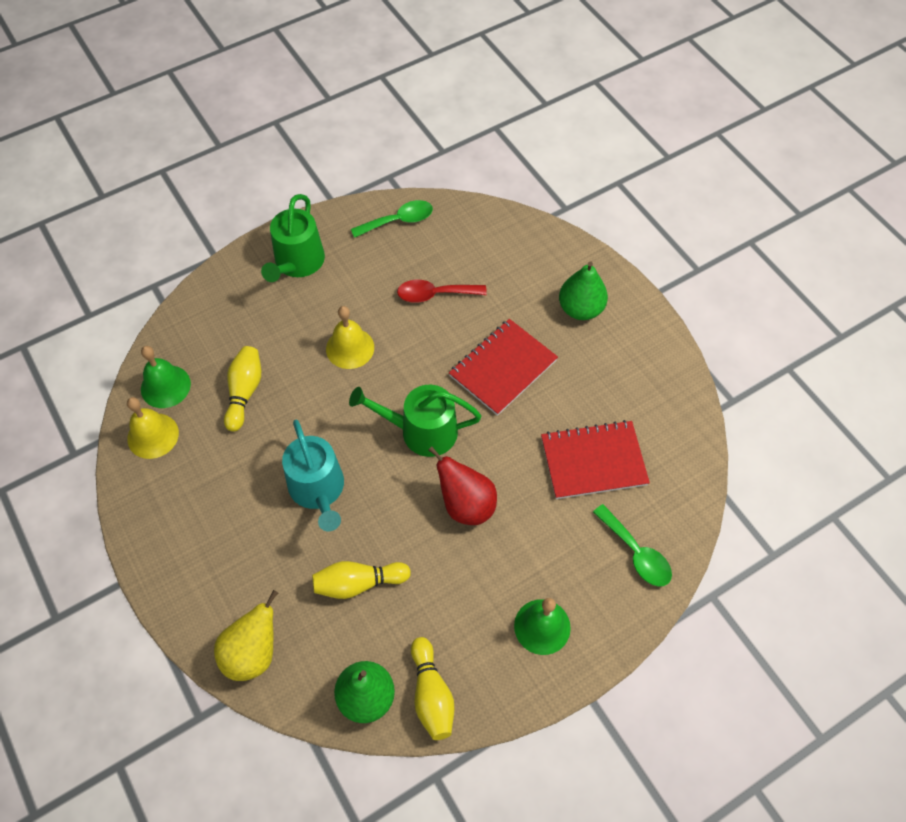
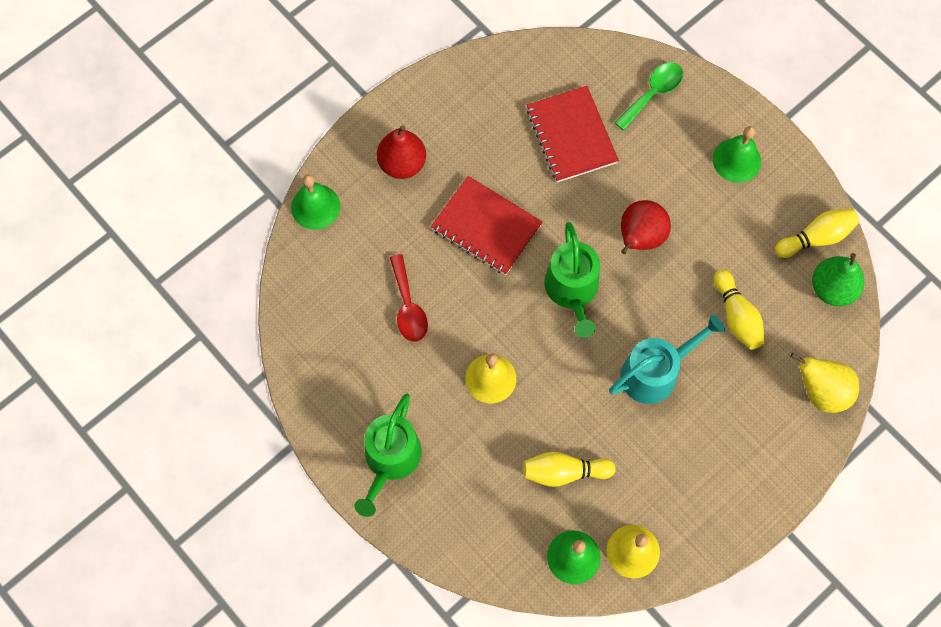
camera: 100 degrees left, 10 degrees up
green watering can [261,194,325,282] -> green watering can turned 105 degrees clockwise [354,394,422,517]
green spoon [351,200,433,238] -> none
green pear [559,261,608,320] -> red pear [377,125,426,179]
none -> green bell [291,174,340,230]

